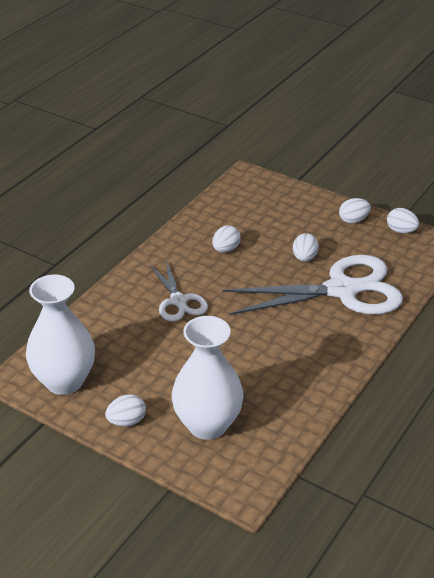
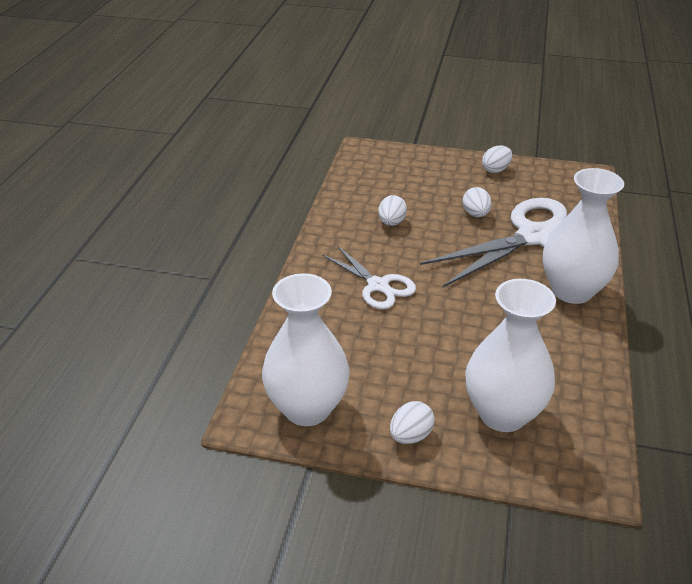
camera: 20 degrees left, 0 degrees up
white egg [387,208,419,233] -> none
none -> white vase [543,168,624,304]

